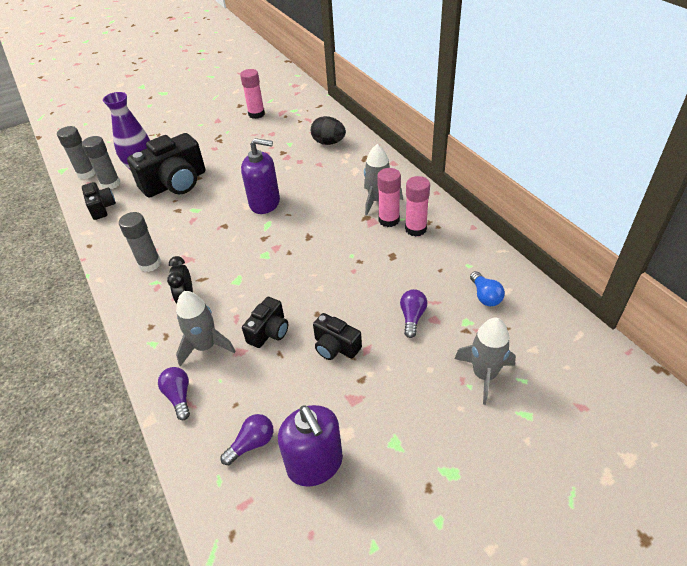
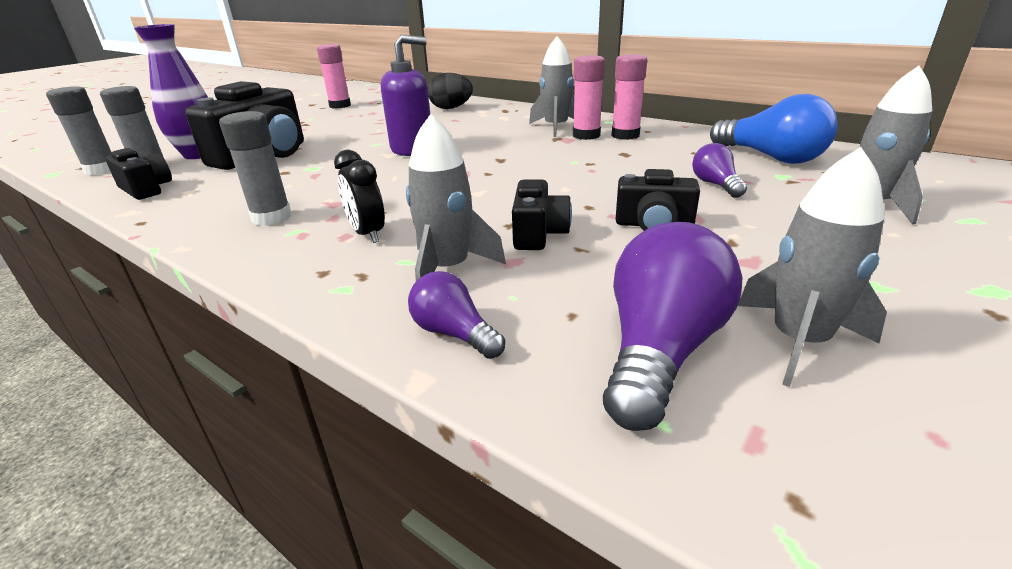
camera: 25 degrees left, 15 degrees down
purple light bulb [221,414,273,465] -> purple light bulb [603,222,742,431], size x1.84
purple soap dispenser [278,405,343,487] -> grey rocket [738,147,887,387]
blue light bulb [470,271,505,306] -> blue light bulb [710,94,838,164], size x1.84

